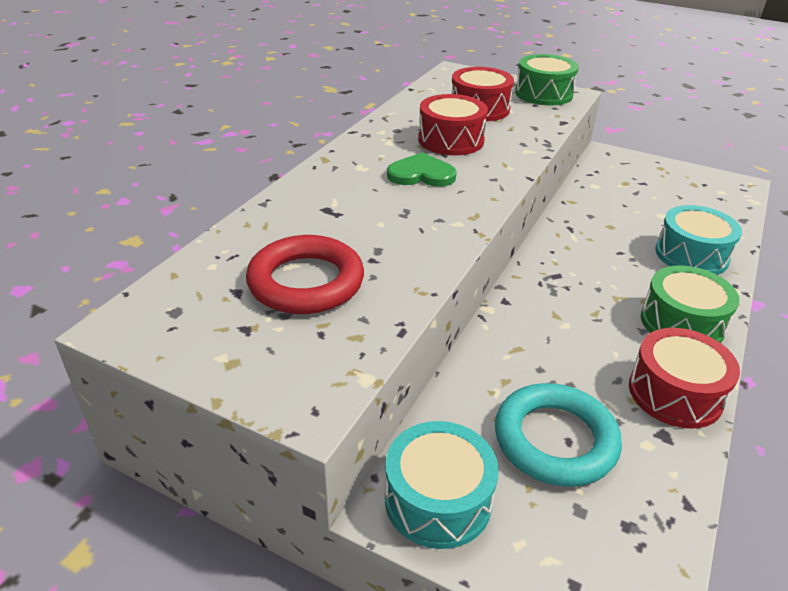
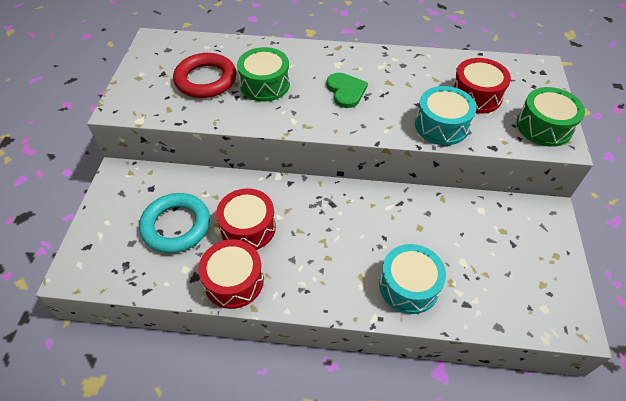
camera: 70 degrees right, 15 degrees up
turquoise drum [385,421,499,549] -> turquoise drum moved to [415,86,476,145]
red drum [418,94,488,155] -> red drum moved to [216,188,276,250]
green drum [641,266,739,343] -> green drum moved to [237,47,290,102]

